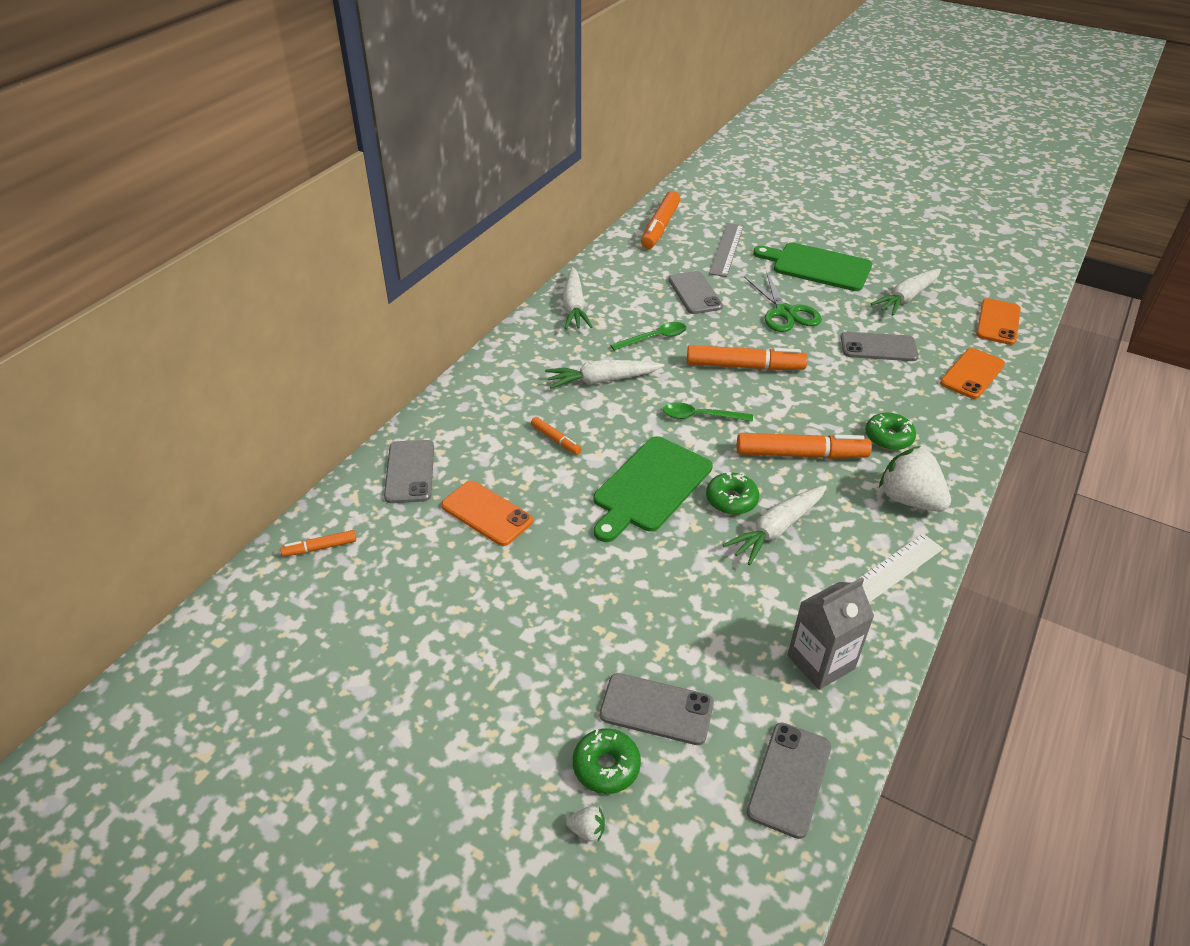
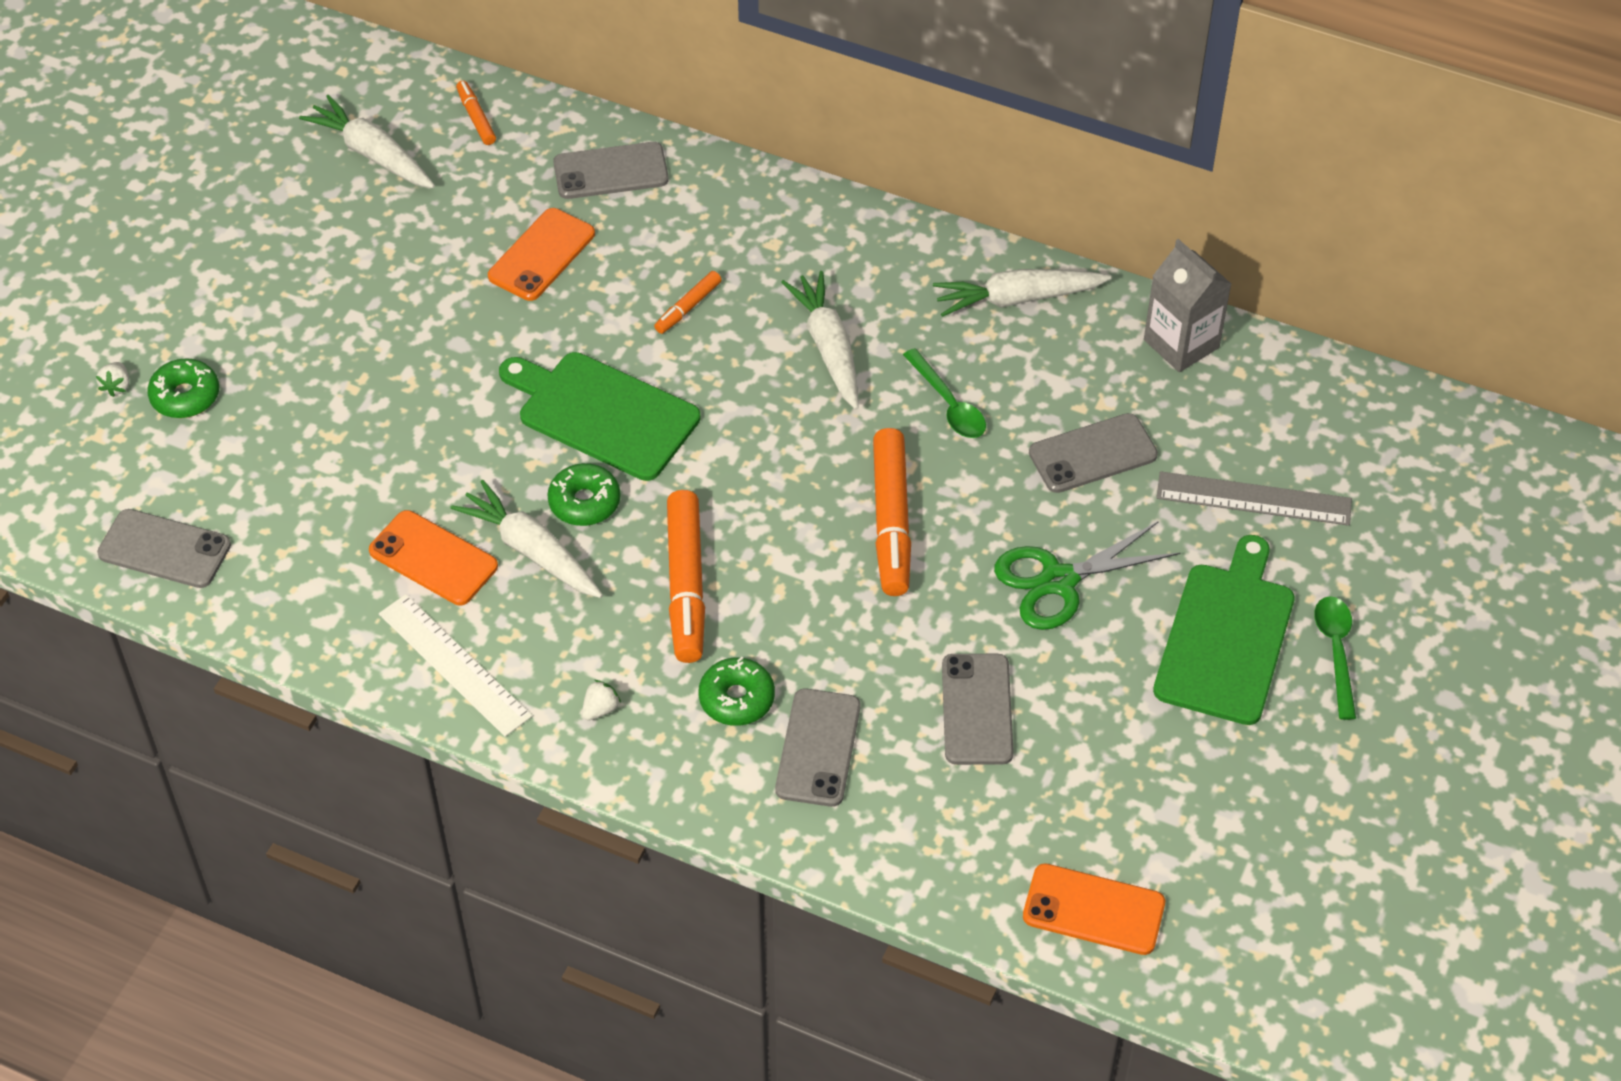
camera: 85 degrees right, 10 degrees up
grey phone [600,673,714,745] -> grey phone moved to [775,689,860,807]
orange marker [641,191,681,249] -> none
green spoon [663,402,753,422] -> green spoon moved to [1314,596,1356,720]
grey carton [788,577,874,690] -> grey carton moved to [1144,239,1231,372]
white carrot [871,269,941,315] -> white carrot moved to [299,95,435,188]
white strawberry [879,446,951,512] -> white strawberry [582,680,621,721], size x0.41
orange phone [940,348,1005,399] -> orange phone moved to [369,510,498,605]

